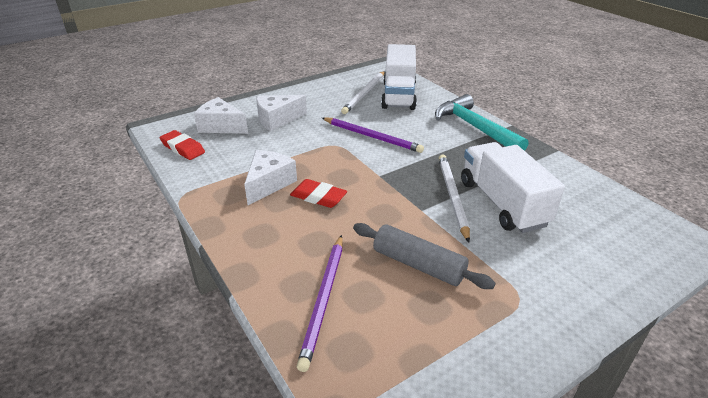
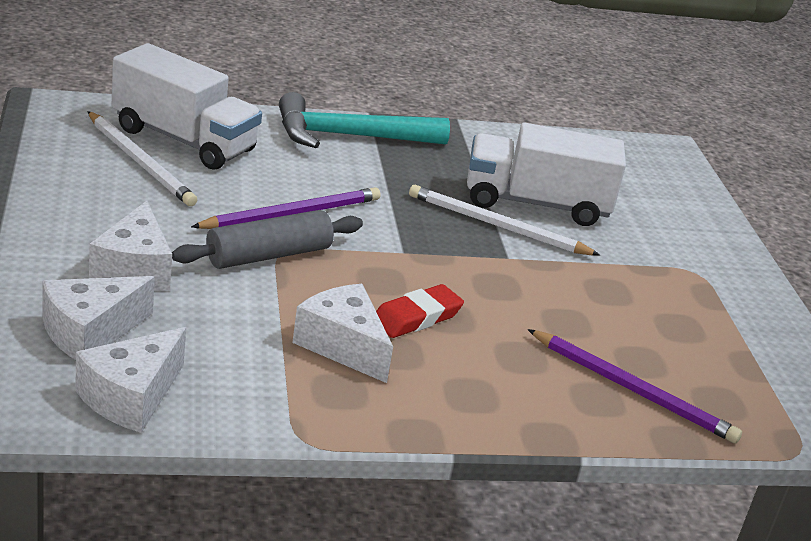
camera: 70 degrees left, 5 degrees down
red eraser [160,130,205,160] -> white cheese [75,327,186,433]
grey rolling pin [353,223,496,289] -> grey rolling pin moved to [172,210,363,269]

